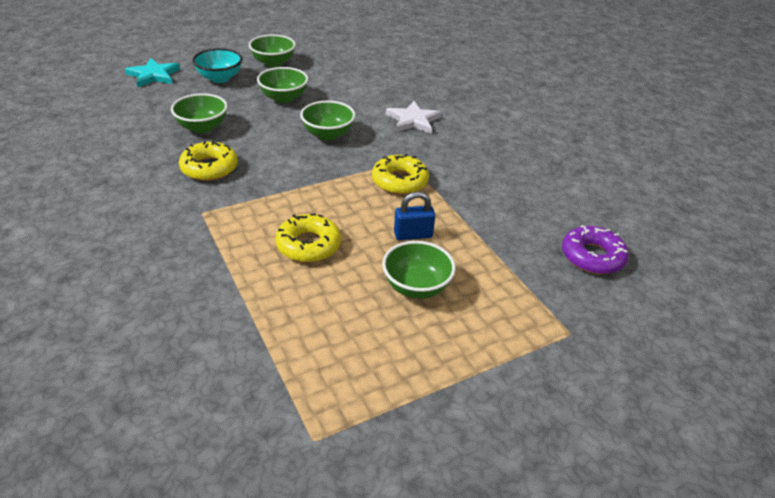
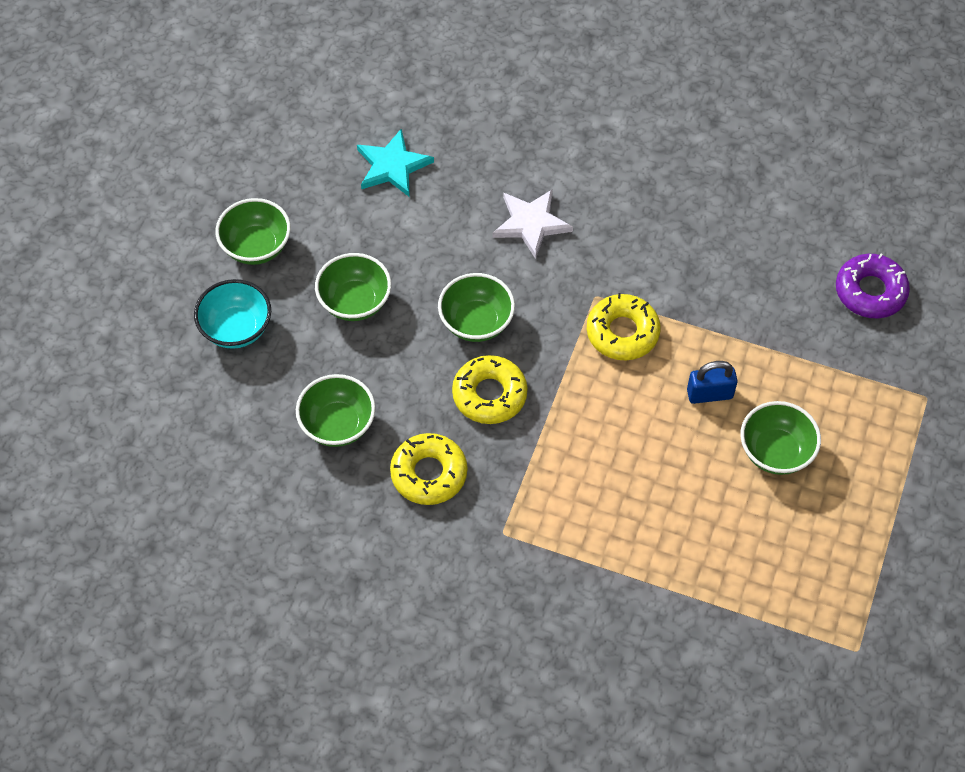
camera: 40 degrees left, 20 degrees up
turquoise star [125,58,180,87] -> turquoise star moved to [357,129,434,197]
yellow donut [275,213,341,262] -> yellow donut moved to [452,355,528,424]
blue padlock [394,191,435,240] -> blue padlock turned 45 degrees clockwise [687,361,738,404]

